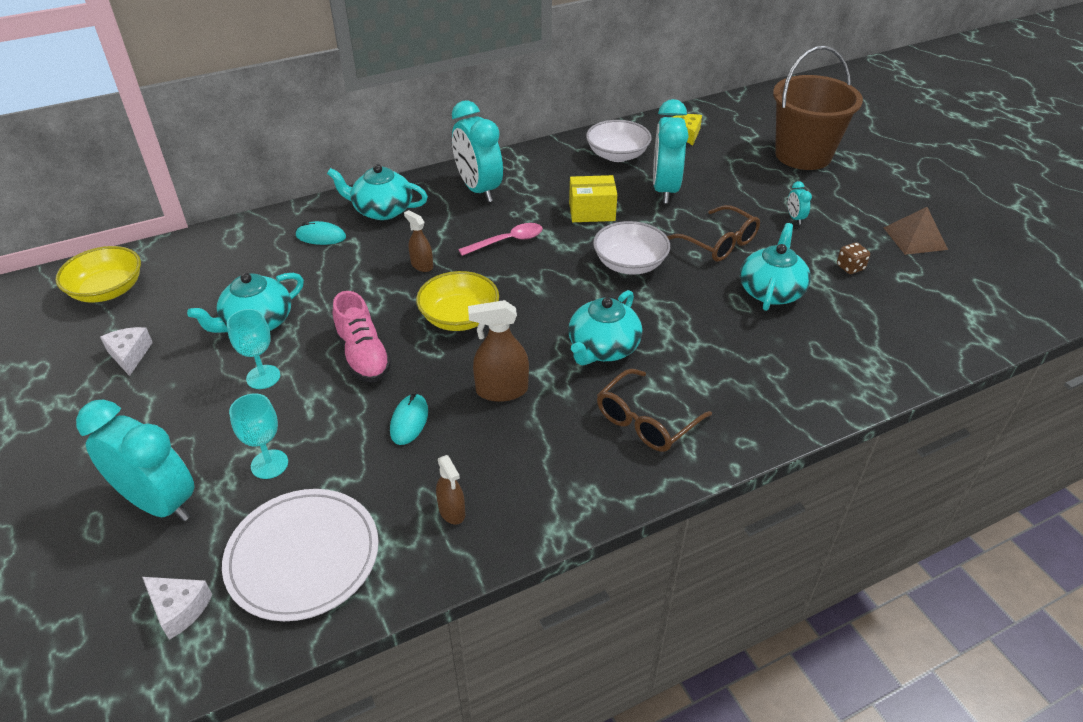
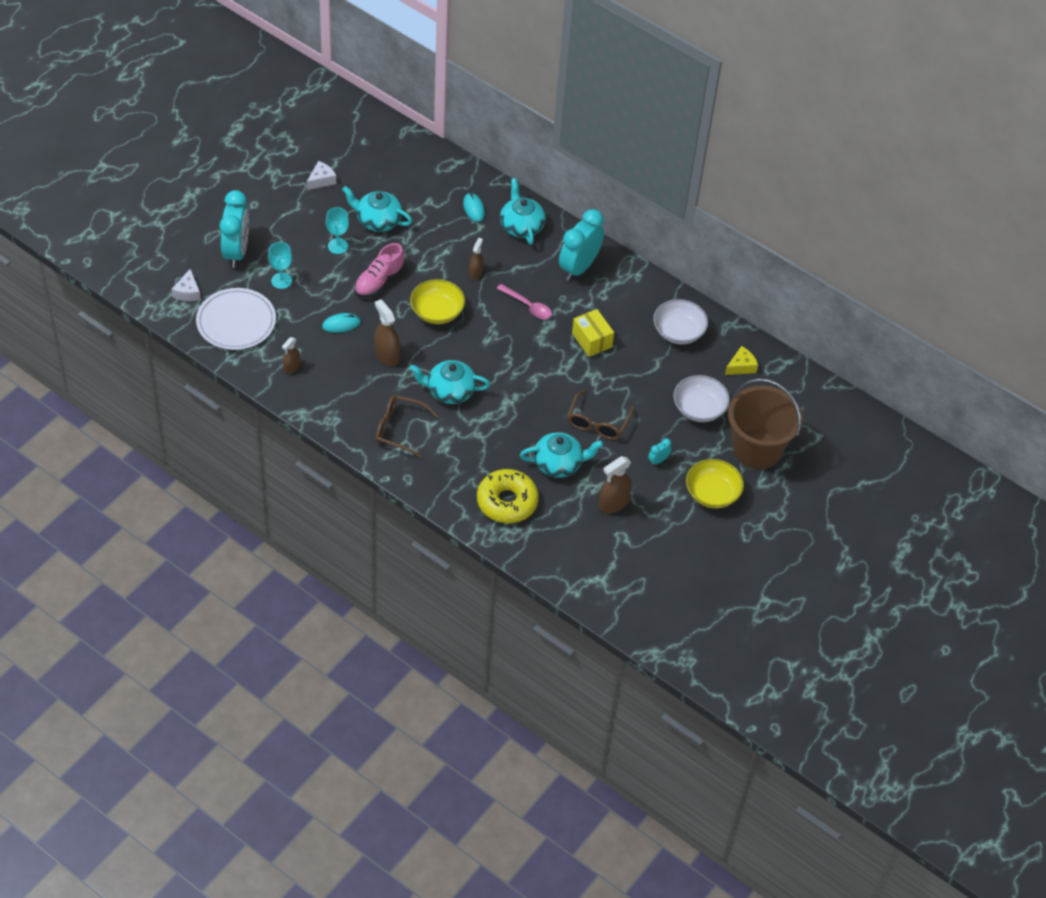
camera: 60 degrees right, 10 degrees up
yellow bowl [56,246,141,303] -> yellow bowl moved to [686,459,744,508]
white bowl [593,221,670,275] -> white bowl moved to [673,375,730,422]
turquoise clock [653,99,689,204] -> none
brown dice [837,242,870,274] -> brown spray bottle [599,456,632,514]
brown pyramid [884,207,948,255] -> none
none -> yellow donut [477,469,539,523]

